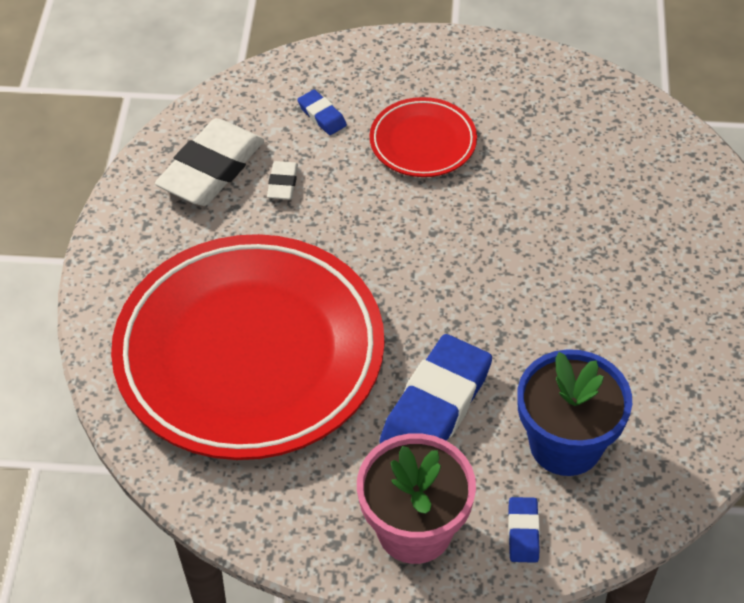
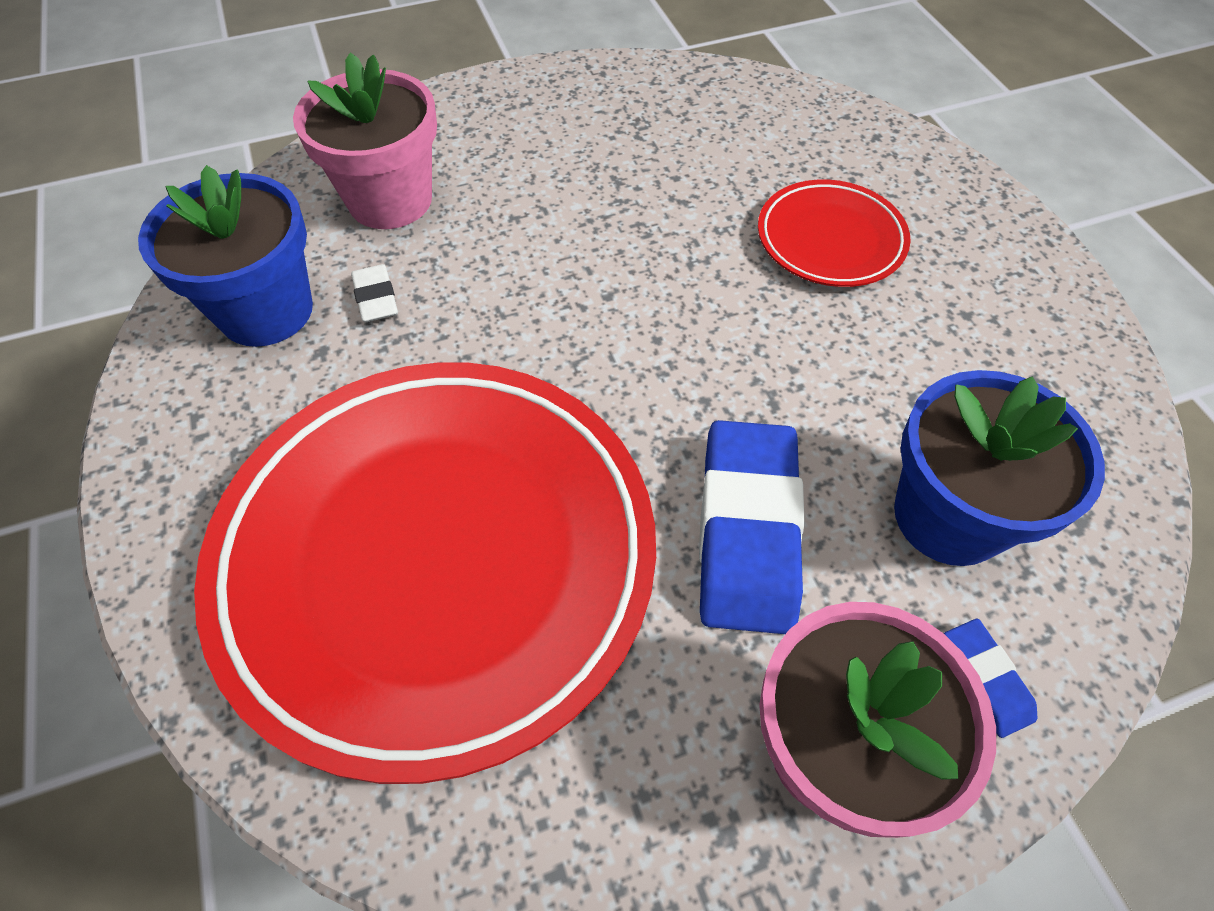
camera: 25 degrees left, 5 degrees up
white eraser [155,118,264,206] -> blue flower pot [138,165,313,347]
blue eraser [297,90,347,135] -> pink flower pot [293,52,437,229]
red plate [370,97,477,177] -> red plate moved to [758,179,911,287]

